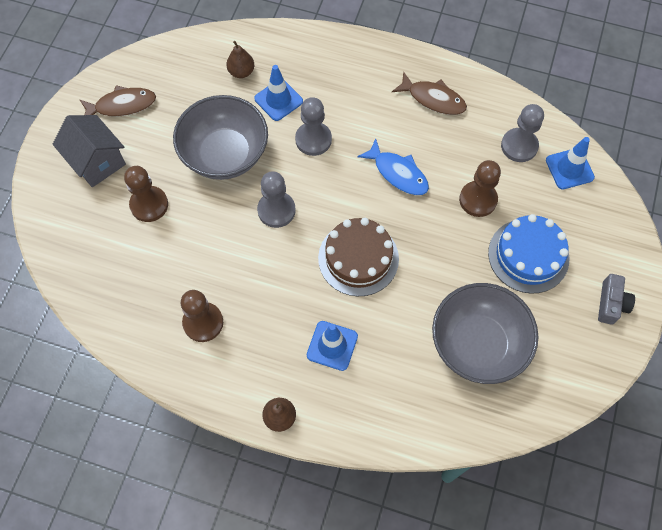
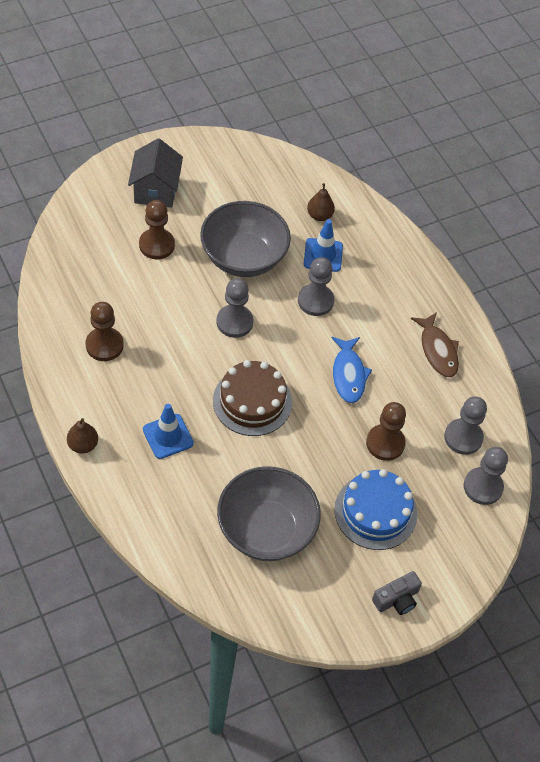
camera: 40 degrees right, 10 degrees down
brown fish [80,85,156,117] -> none
blue traffic cone [546,137,595,190] -> grey pawn [464,447,508,505]

